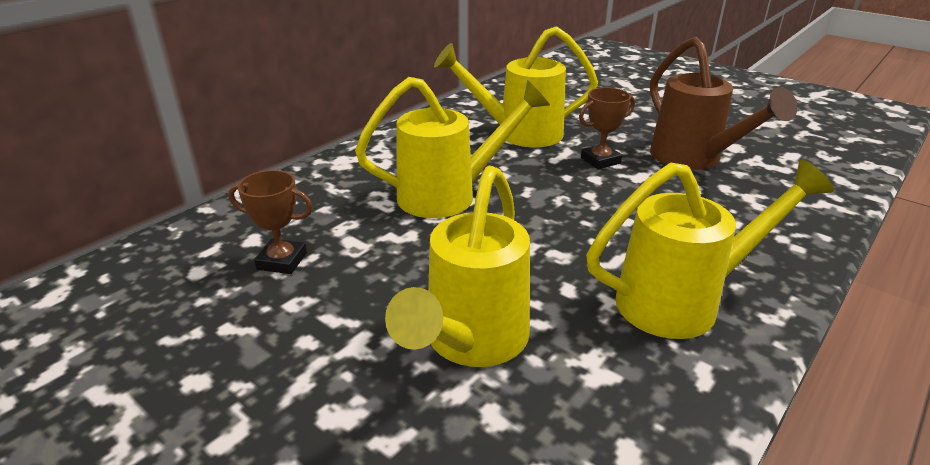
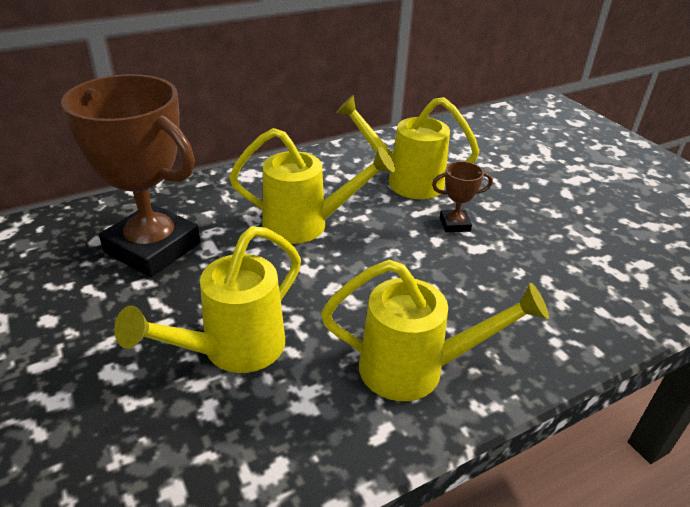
camera: 20 degrees right, 5 degrees up
brown trophy [228,170,313,274] -> brown trophy [61,74,200,277], size x2.39
brown watering can [650,37,797,170] -> none

